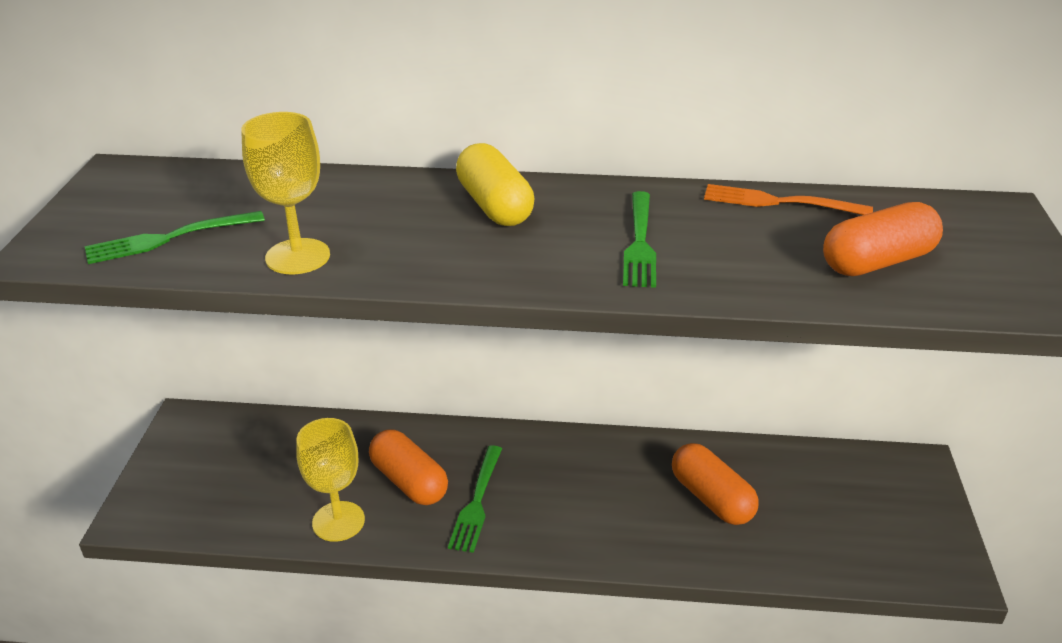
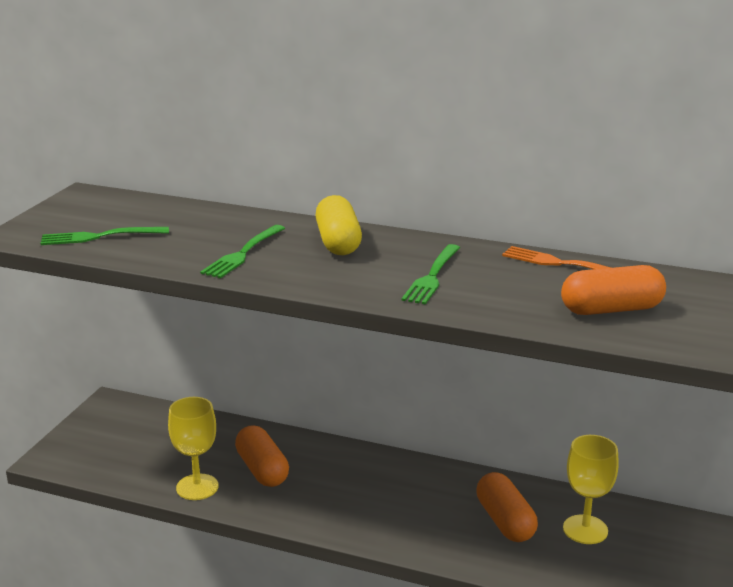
camera: 15 degrees right, 10 degrees down
yellow goblet [241,112,330,274] -> yellow goblet moved to [563,435,619,544]
green fork [448,445,502,553] -> green fork moved to [200,225,285,278]

